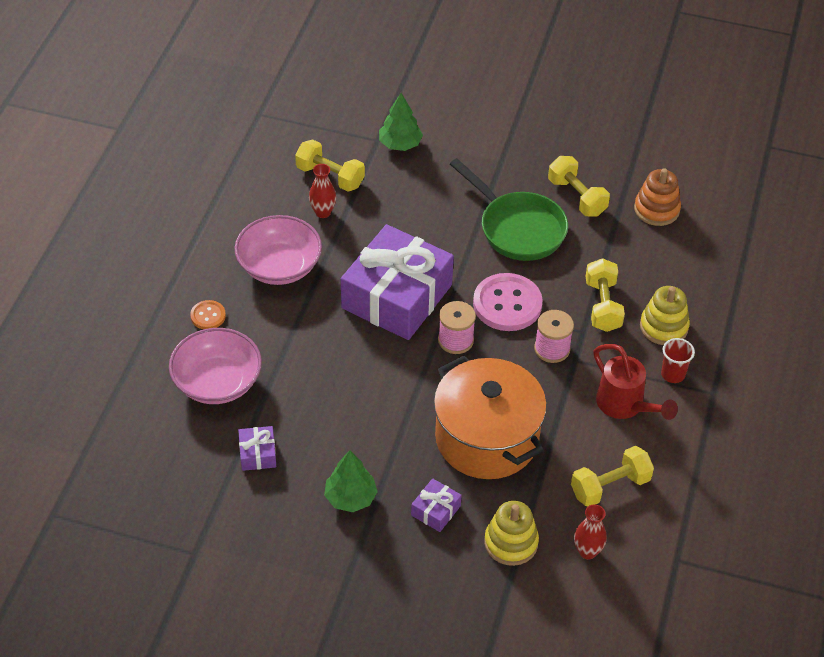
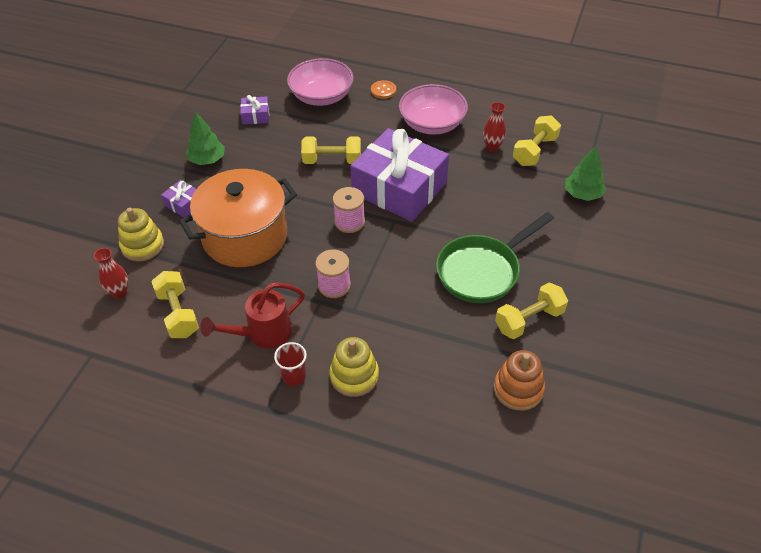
camera: 95 degrees right, 0 degrees up
pink button [473,273,543,331] -> none
yellow dumbbell [586,258,625,332] -> yellow dumbbell moved to [301,137,361,164]

